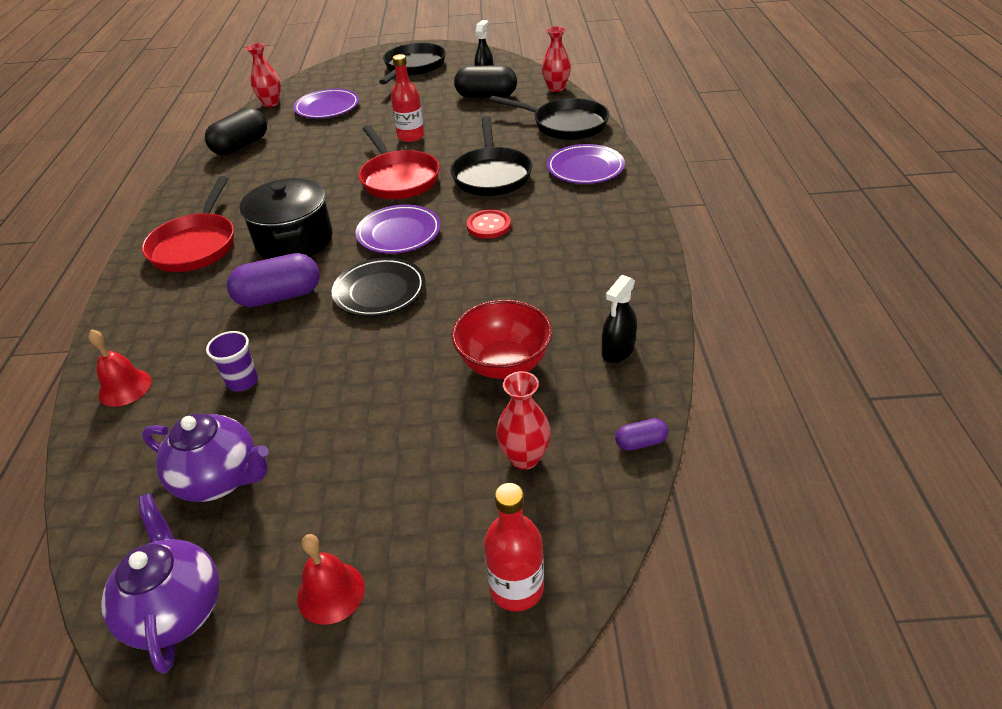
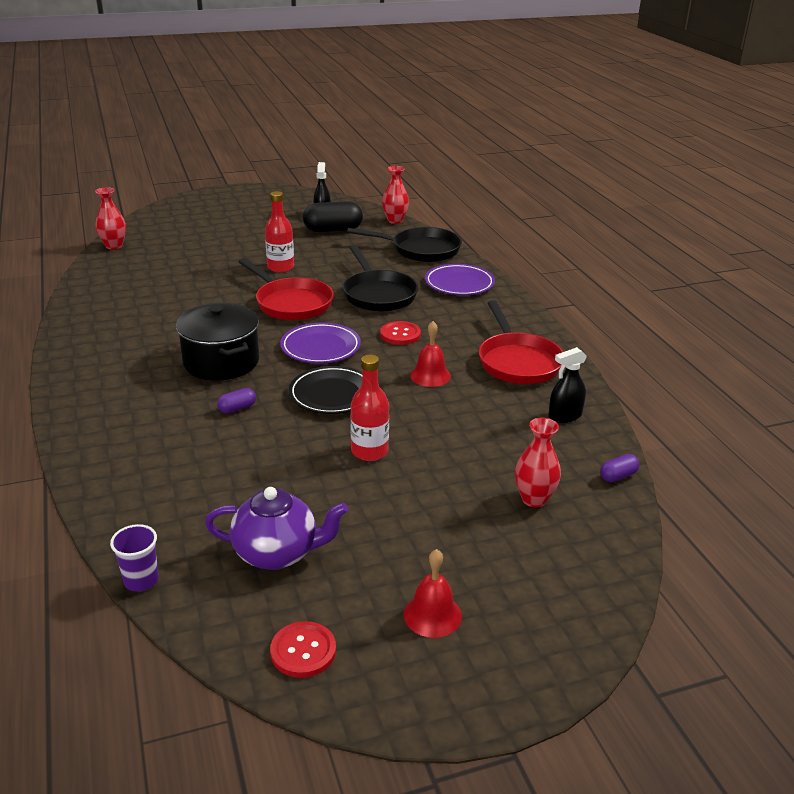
camera: 20 degrees left, 10 degrees down
red bell [88,329,151,407] -> red bell moved to [410,321,451,387]
purple teapot [101,493,219,674] -> red button [270,621,336,678]
red pan [142,176,234,272] -> red pan moved to [479,300,563,384]
black capsule [205,108,267,156] -> none
purple cup [206,331,258,391] -> purple cup moved to [110,524,159,591]
purple capsule [227,253,320,307] -> purple capsule [217,388,256,413], size x0.47
purple plate [293,89,359,118] -> none
black pan [379,43,446,84] -> none
red bowl [452,300,552,379] -> none
red bottle [484,483,544,611] -> red bottle moved to [350,355,389,461]
black spray bottle [602,275,637,363] -> black spray bottle turned 45 degrees clockwise [548,347,587,423]

